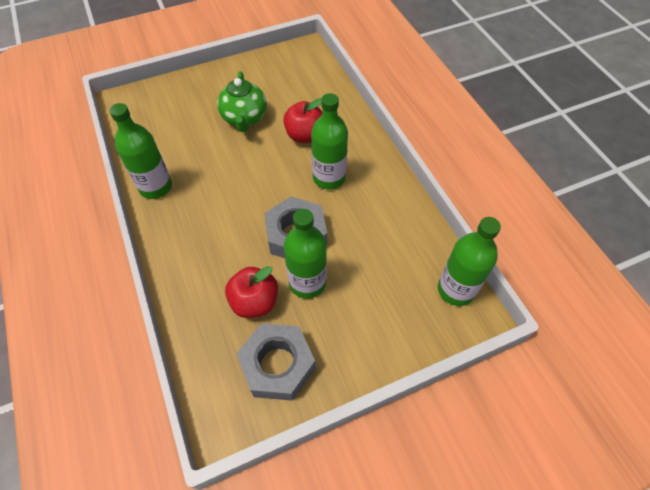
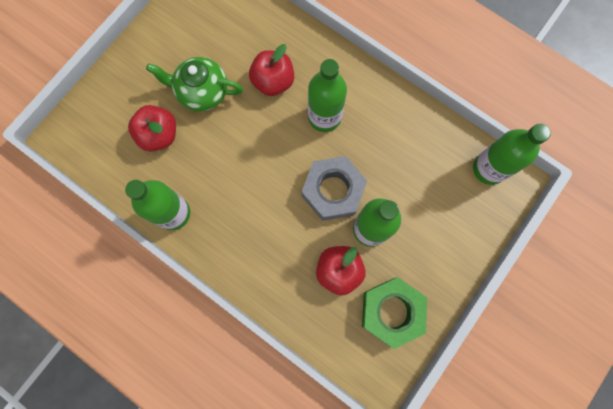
camera: 30 degrees left, 20 degrees up
green teapot [217,71,267,132] -> green teapot turned 135 degrees clockwise [146,57,243,112]
grey nut [237,323,316,401] -> green nut [362,277,427,349]
none -> red apple [128,105,176,152]

